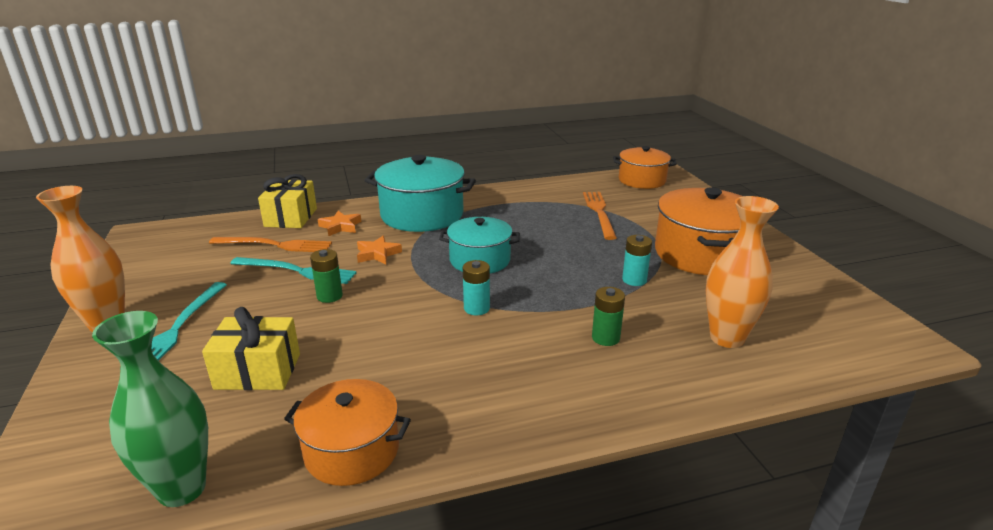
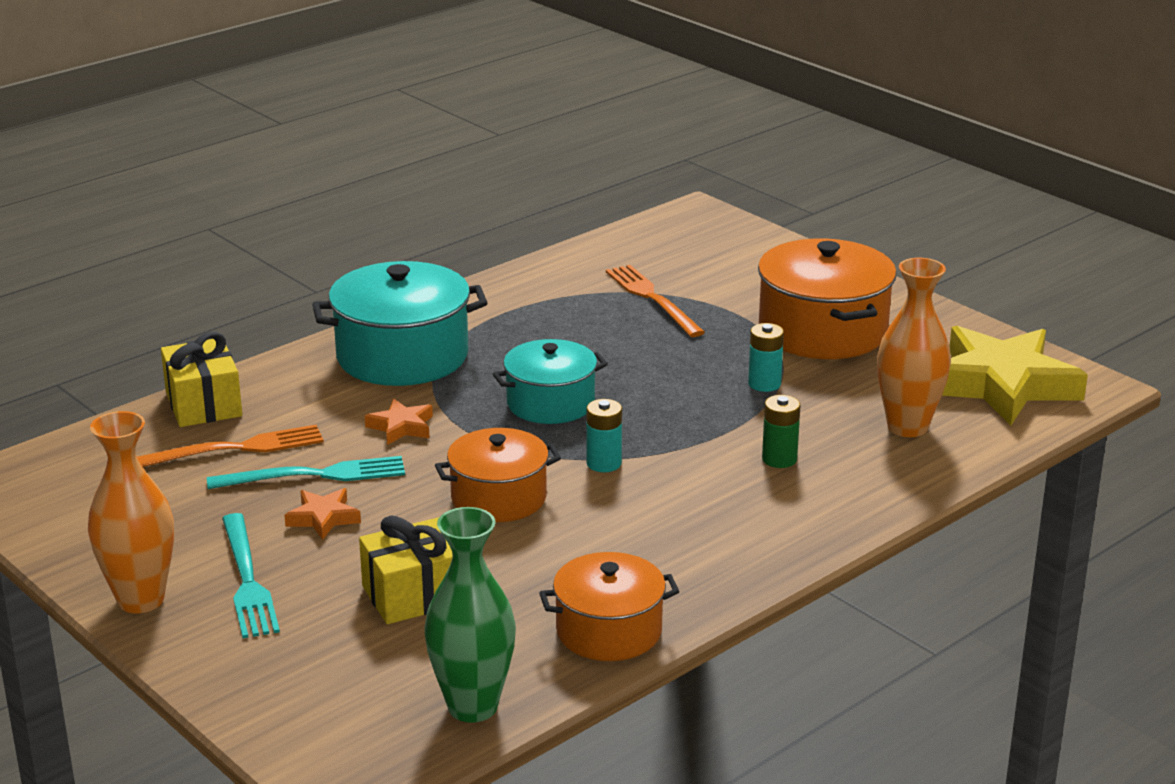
camera: 25 degrees left, 0 degrees up
green battery [310,249,343,303] -> none
orange star [318,211,362,236] -> orange star moved to [284,488,361,540]
orange pot [613,146,677,189] -> orange pot moved to [435,428,561,522]
none -> yellow star [942,326,1088,426]

